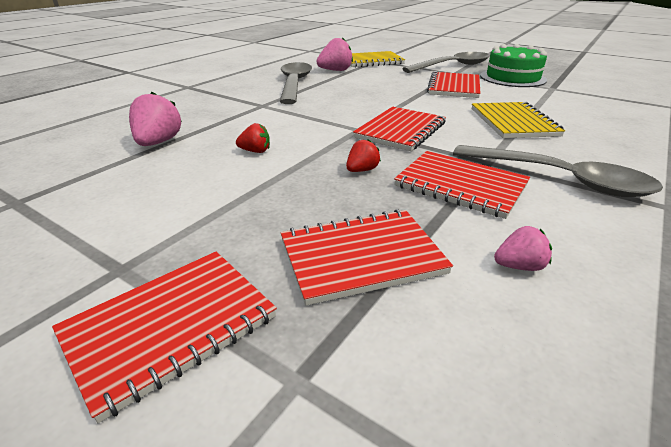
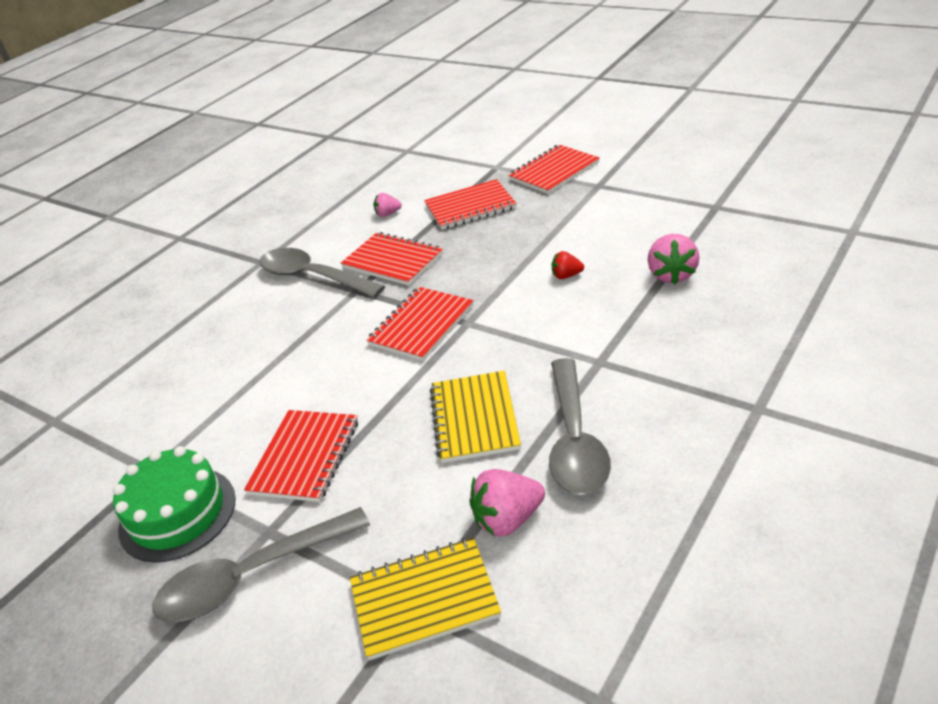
camera: 175 degrees left, 5 degrees up
red strawberry [346,139,381,172] -> none
yellow notebook [472,102,565,138] -> yellow notebook moved to [430,371,521,463]

